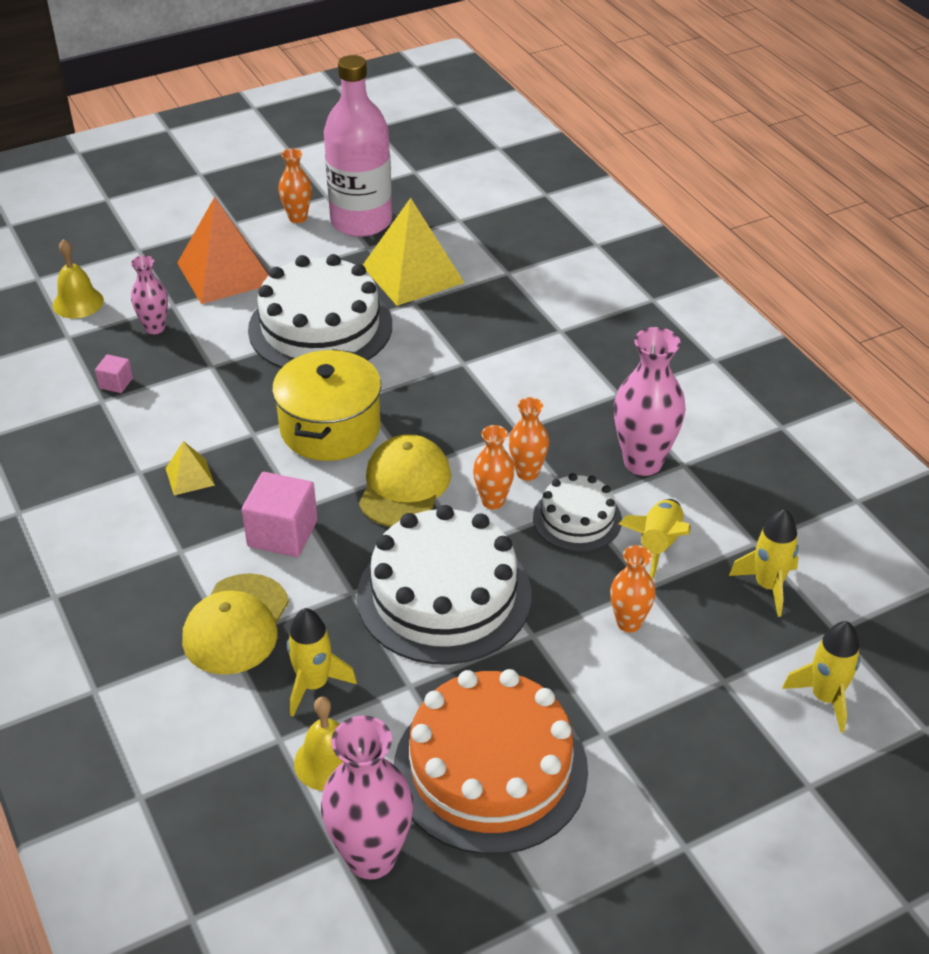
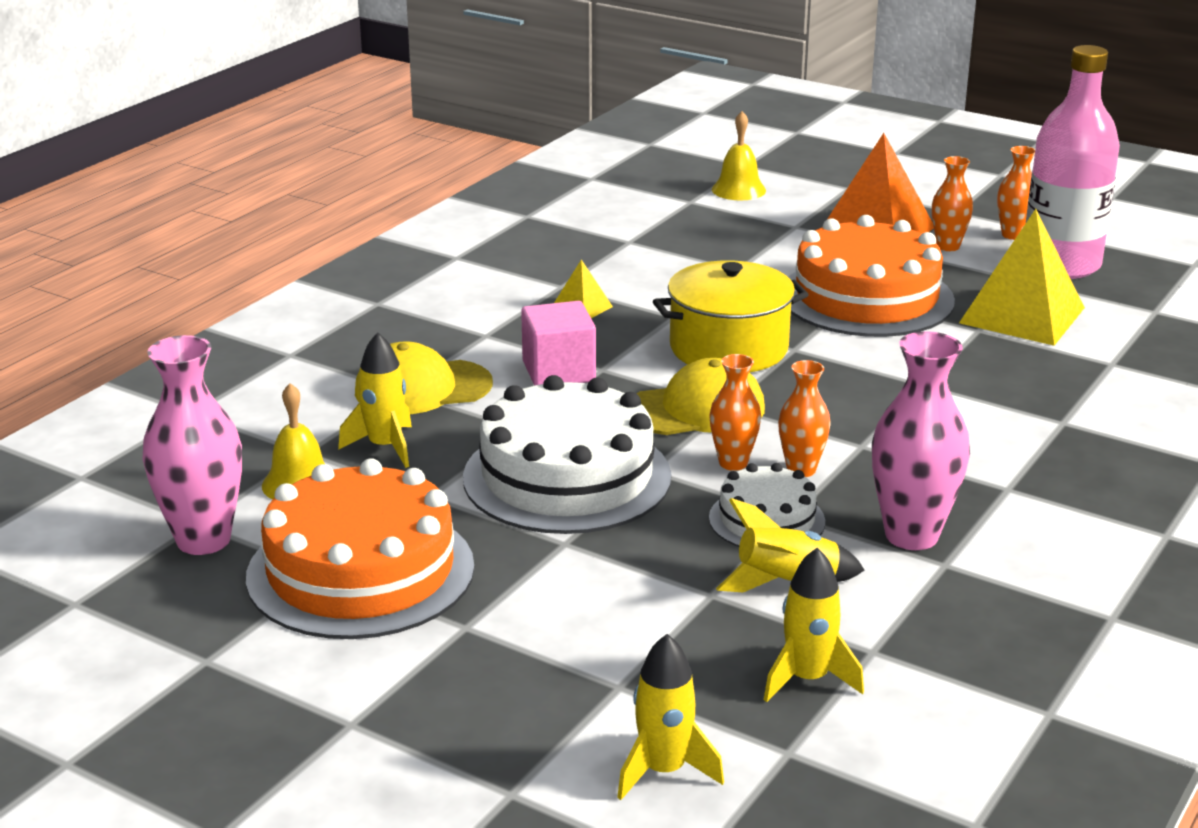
camera: 60 degrees right, 15 degrees down
pink cube [95,354,133,393] -> none
pink vase [131,256,168,334] -> none
white cake [248,254,392,368] -> orange cake [788,215,955,337]
orange vase [610,545,655,633] -> orange vase moved to [932,156,973,251]

